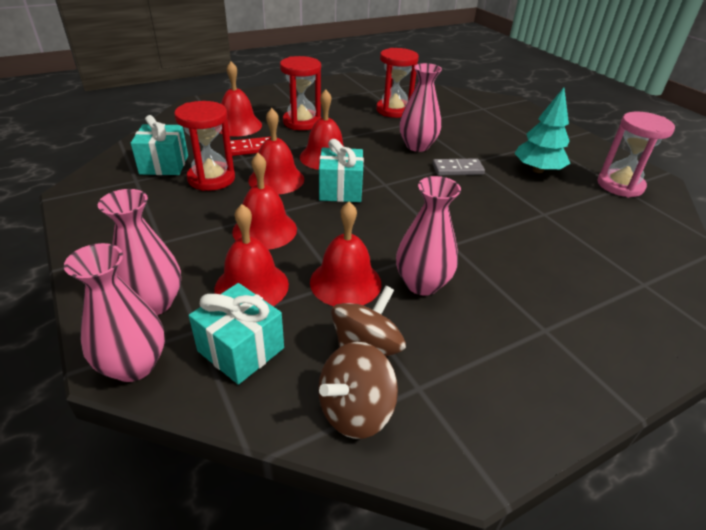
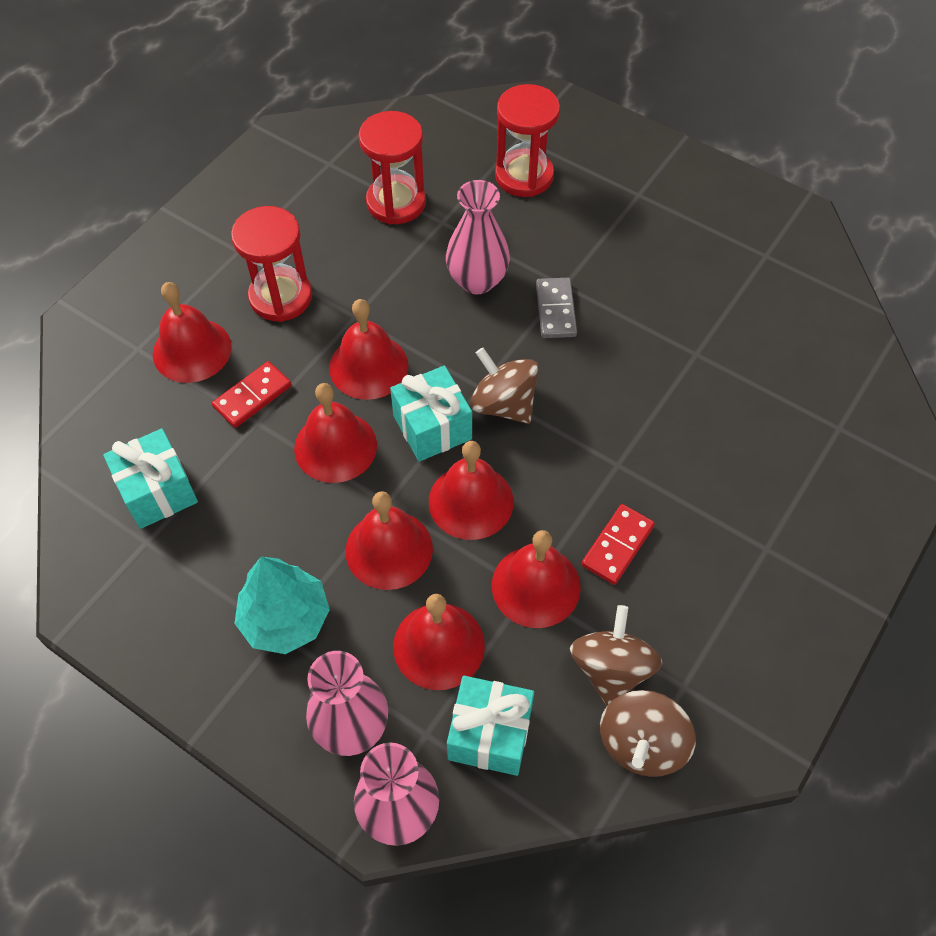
camera: 25 degrees left, 20 degrees up
red hourglass [174,101,235,191] -> red hourglass moved to [495,84,560,197]
pink vase [396,176,461,296] -> red domino [582,504,655,585]
grey domino [432,159,485,175] -> grey domino turned 60 degrees counterclockwise [536,278,577,338]
turquoise tree [514,87,570,173] -> turquoise tree moved to [234,557,330,654]
pink hourglass [597,112,675,198] -> none
none -> red bell [429,441,514,540]
none -> brown spinning top [470,348,539,424]

